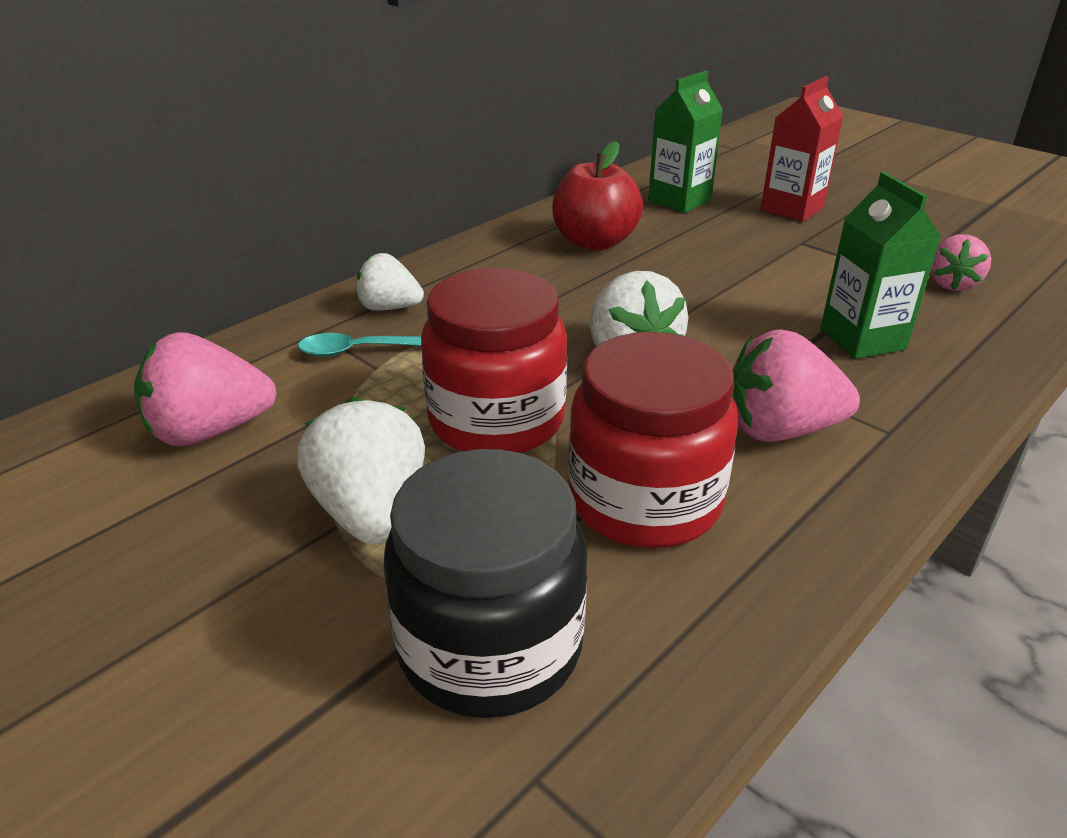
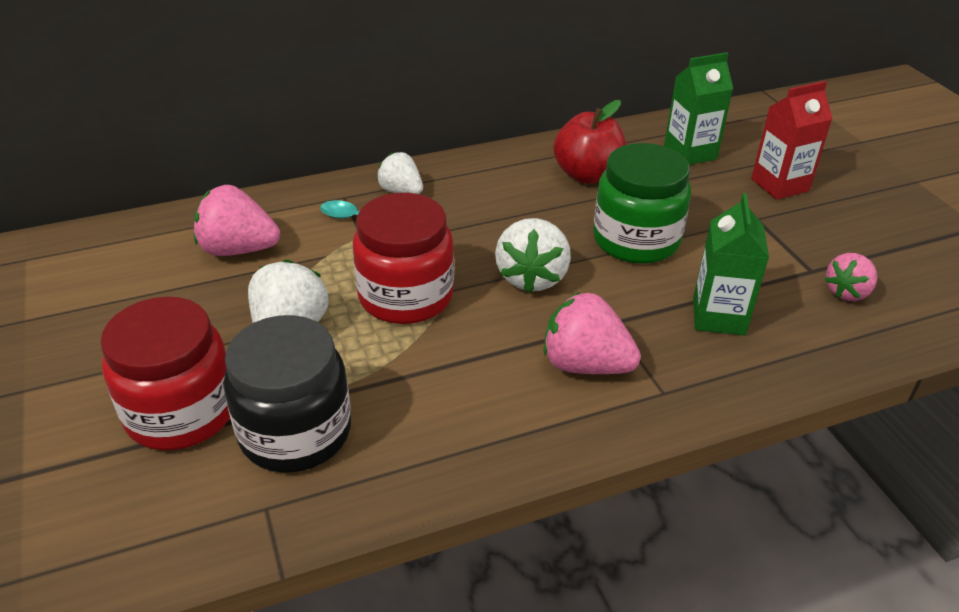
camera: 25 degrees right, 5 degrees up
red jar [568,332,738,548] -> red jar moved to [100,296,230,450]
none -> green jar [593,143,691,264]

